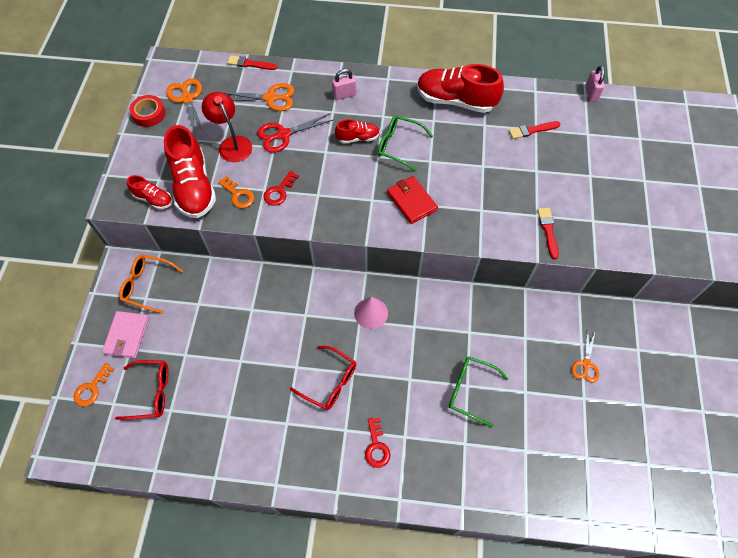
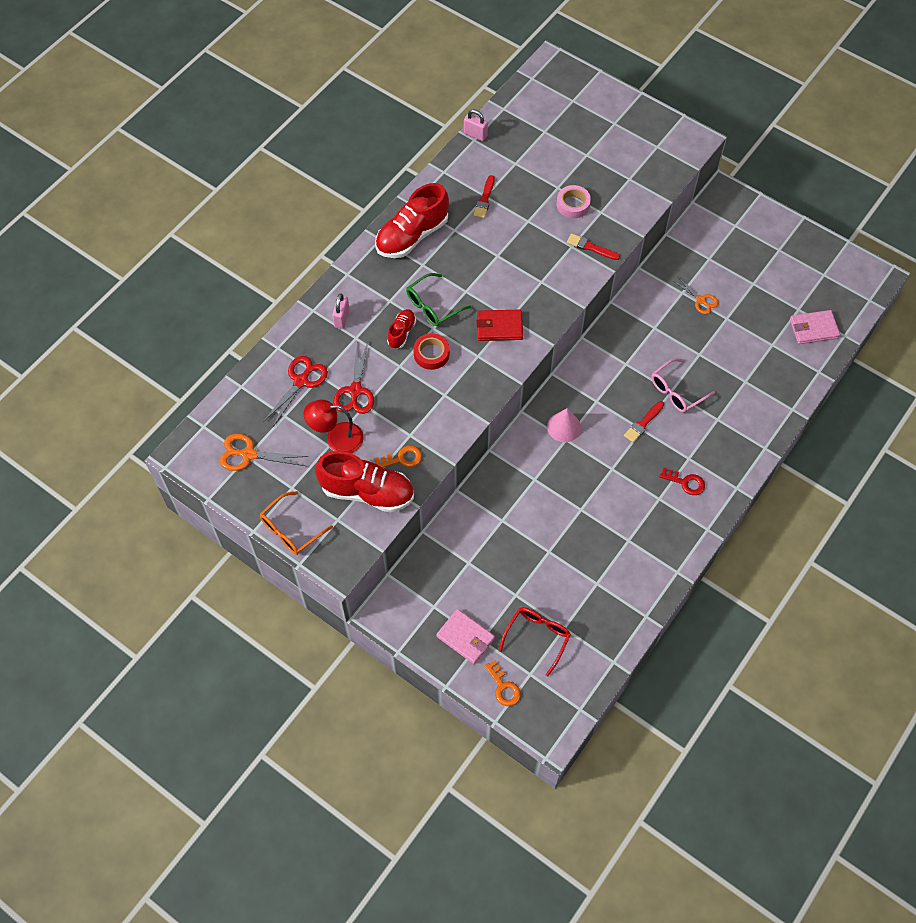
camera: 60 degrees left, 0 degrees up
orange glasses [119,255,183,314] -> orange glasses moved to [260,491,333,555]
red shoe [127,175,172,209] -> none
red tape [129,95,166,127] -> red tape moved to [413,333,450,370]
orange scissors [222,83,294,111] -> red scissors [263,356,328,427]
red brush [227,55,277,70] -> red brush moved to [624,401,664,443]
red key [263,171,299,206] -> none
red glasses [290,346,356,410] -> none
green glasses [449,357,508,427] -> pink glasses [651,358,715,413]
none -> pink tape [556,185,591,218]
none -> pink wallet [790,310,840,344]

